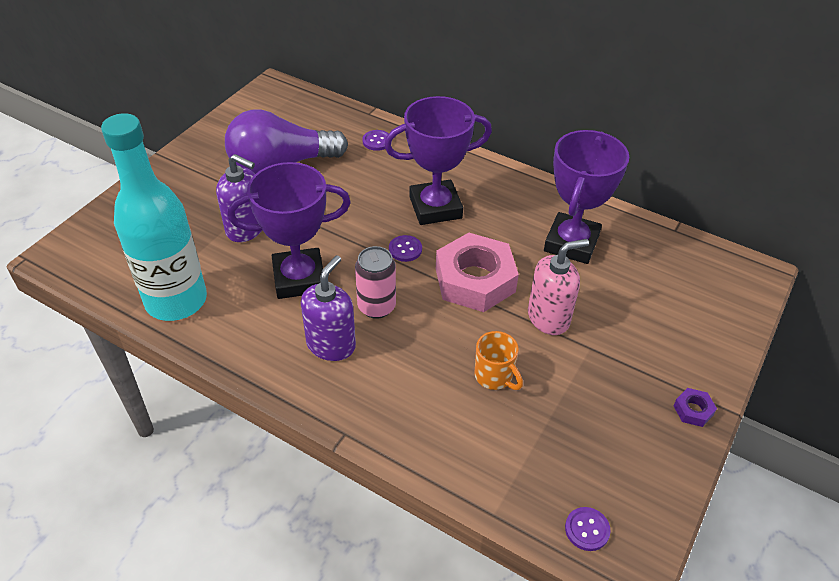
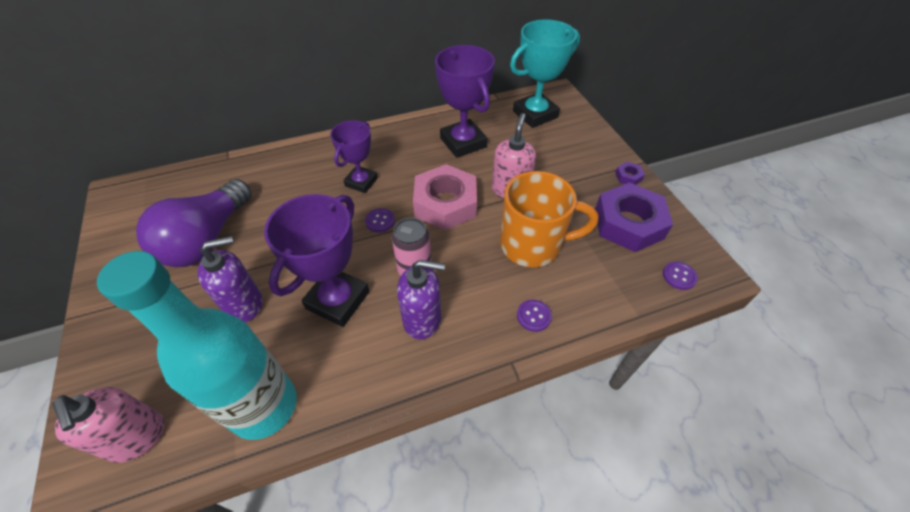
camera: 50 degrees left, 5 degrees up
purple soap dispenser [301,255,356,361] -> purple soap dispenser turned 120 degrees clockwise [397,260,445,340]
purple button [362,130,389,151] -> purple button moved to [517,300,552,332]
purple trophy [384,96,492,225] -> purple trophy [330,120,378,193], size x0.64
orange mug [474,331,523,390] -> orange mug [500,171,598,267], size x1.95
none -> pink soap dispenser [52,387,165,463]
none -> turquoise trophy [510,20,580,128]
none -> purple nut [595,183,673,252]

